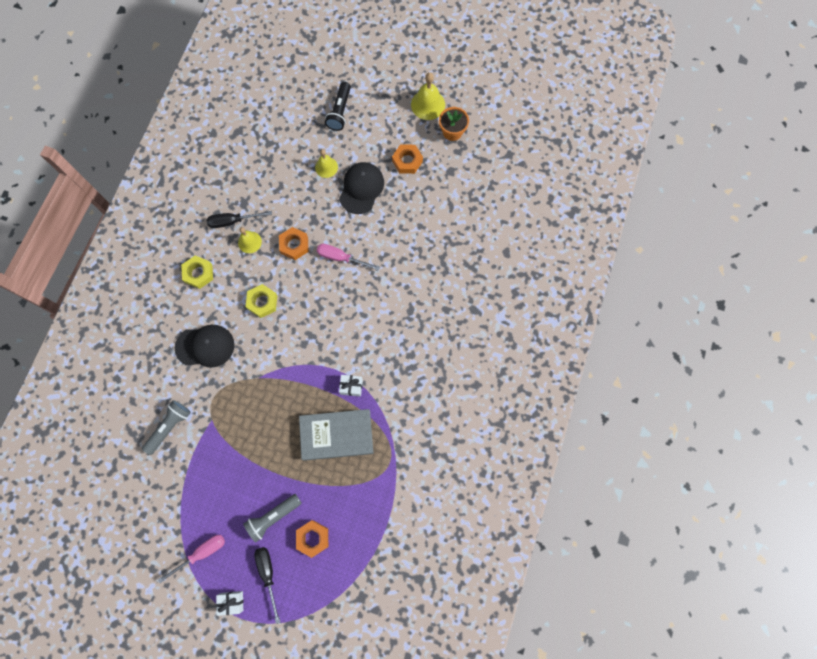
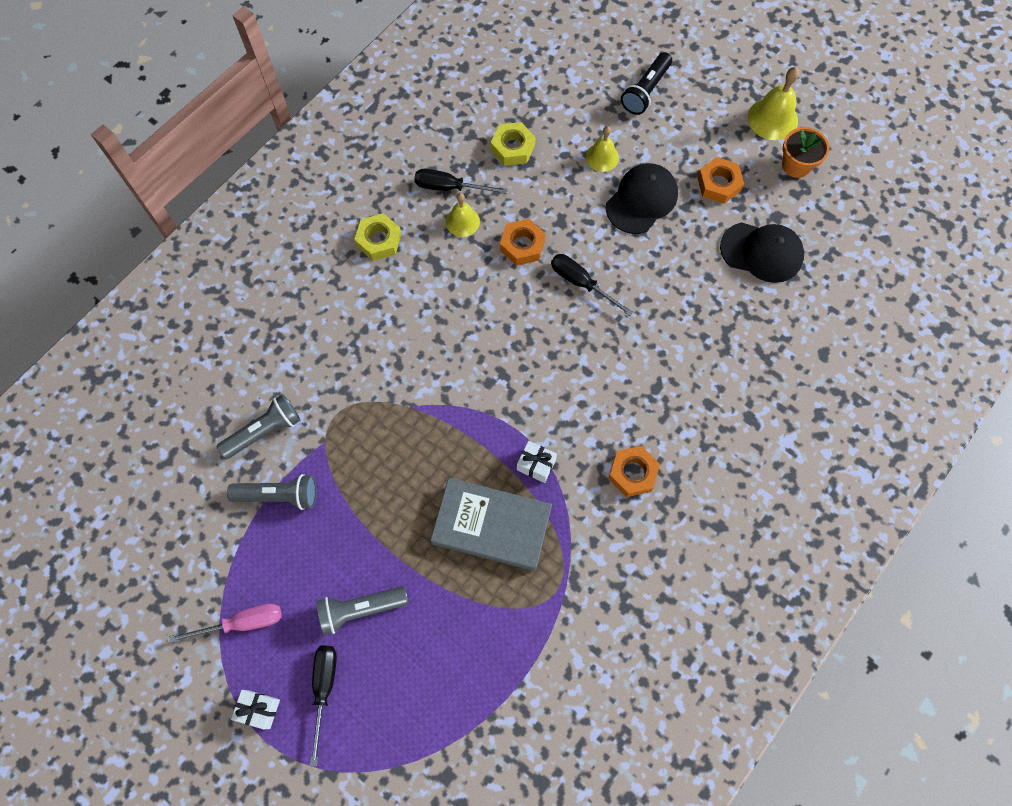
camera: 20 degrees right, 5 degrees down
black cap [175,325,234,368] -> black cap moved to [720,222,804,283]
yellow nut [245,284,277,318] -> yellow nut moved to [491,122,535,166]
orange nut [296,520,328,558] -> orange nut moved to [608,446,660,497]
pink screwdriver [317,244,380,270] -> black screwdriver [551,254,633,316]
none -> grey flashlight [227,474,317,510]

